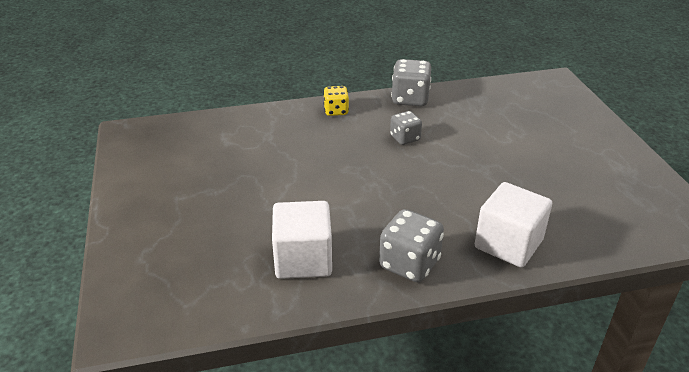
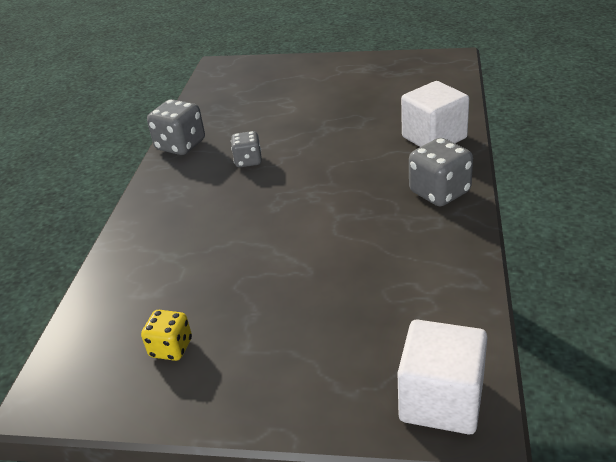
camera: 65 degrees left, 0 degrees up
white cube [272,201,332,279] -> white cube moved to [398,320,487,434]
yellow dice [323,86,349,116] -> yellow dice moved to [141,310,192,361]

